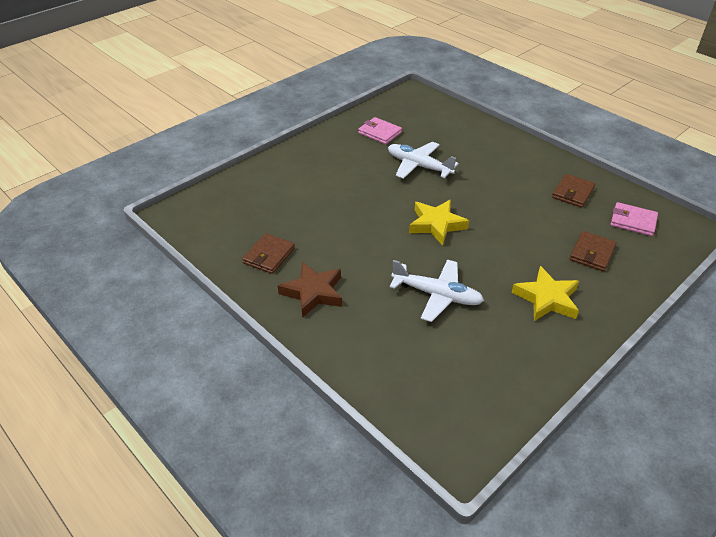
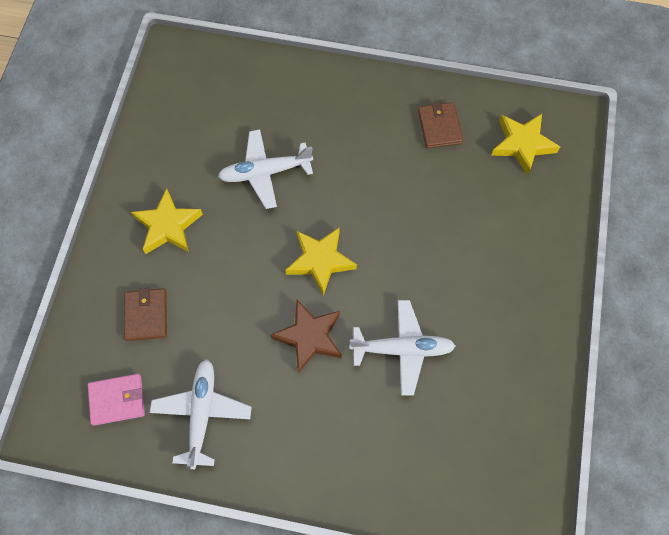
camera: 145 degrees right, 25 degrees up
brown star [278,262,342,318] -> brown star moved to [270,300,342,374]
pink wallet [358,117,402,144] -> none
brown wallet [552,174,596,208] -> white plane [149,359,252,469]
none -> yellow star [492,114,560,176]

